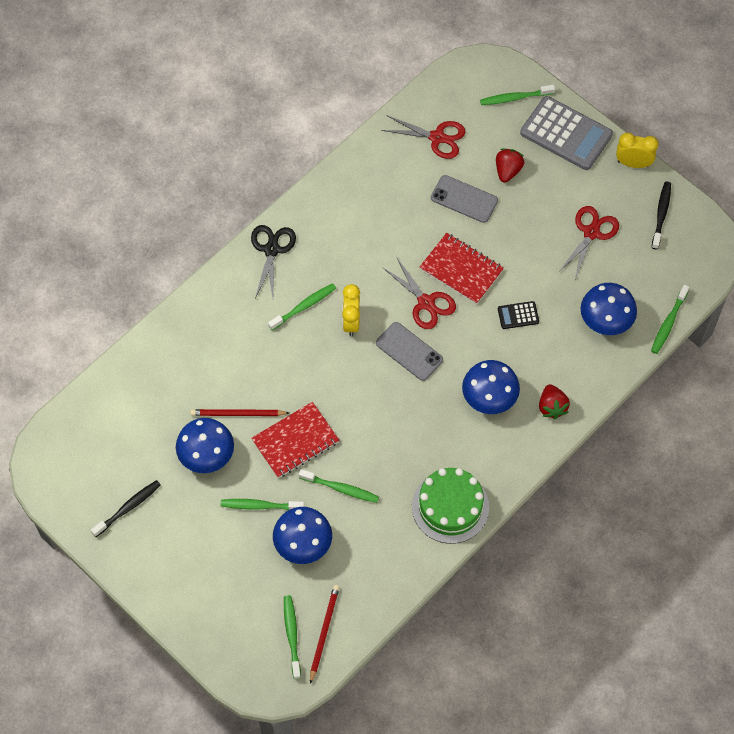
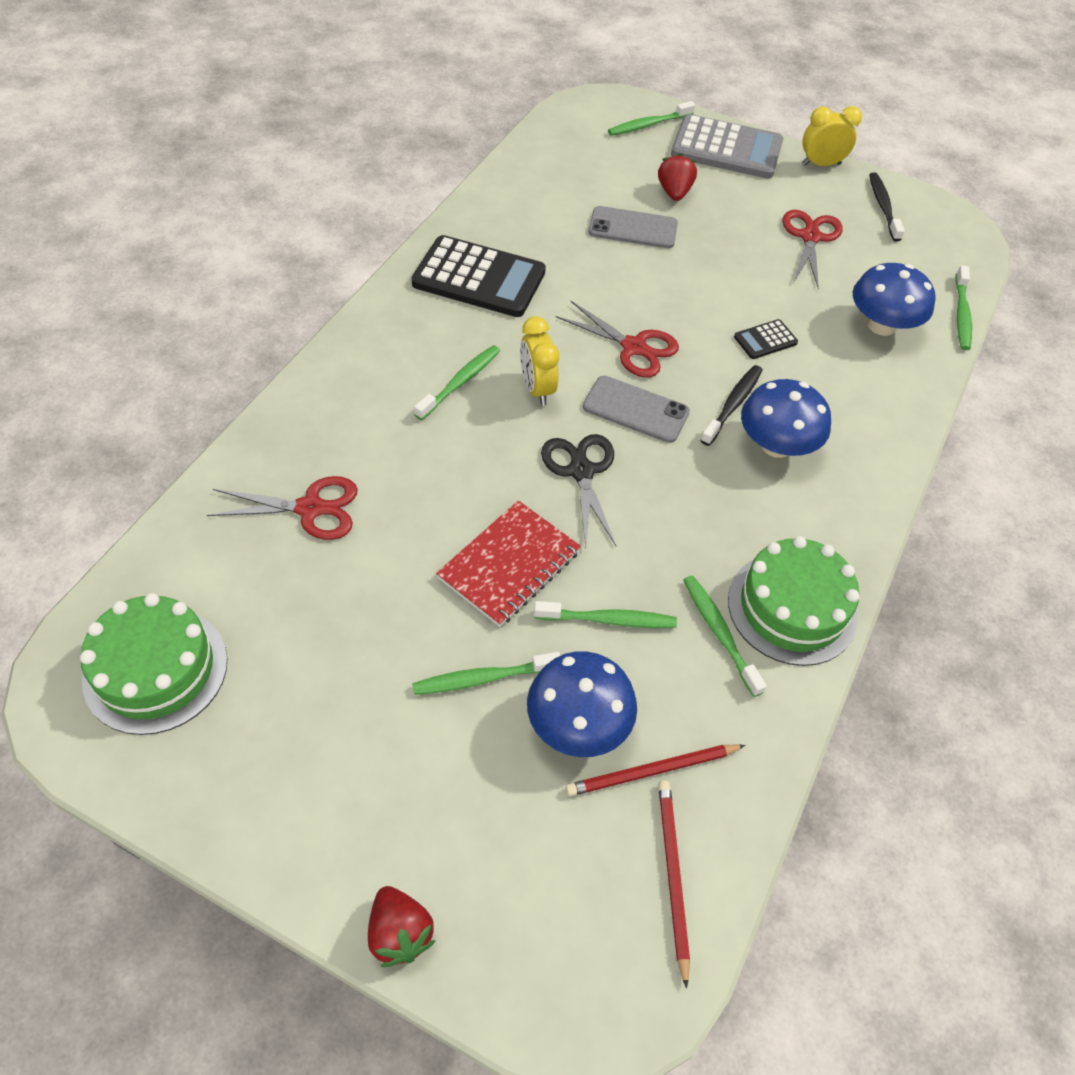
camera: 20 degrees left, 10 degrees down
black toothbrush [91,480,161,537] -> black toothbrush moved to [700,365,763,446]
blue mushroom [176,418,234,473] -> none
red pencil [190,409,289,416] -> red pencil moved to [566,744,746,796]
black scissors [251,225,296,298] -> black scissors moved to [541,434,616,548]
green toothbrush [284,595,301,679] -> green toothbrush moved to [683,575,767,697]
red scissors [381,115,466,159] -> red scissors moved to [207,476,358,540]
red notebook [420,233,504,304] -> none
red strawberry [539,384,570,419] -> red strawberry moved to [368,886,435,967]
none -> green cake [80,593,227,735]
none -> black calculator [411,235,546,317]

